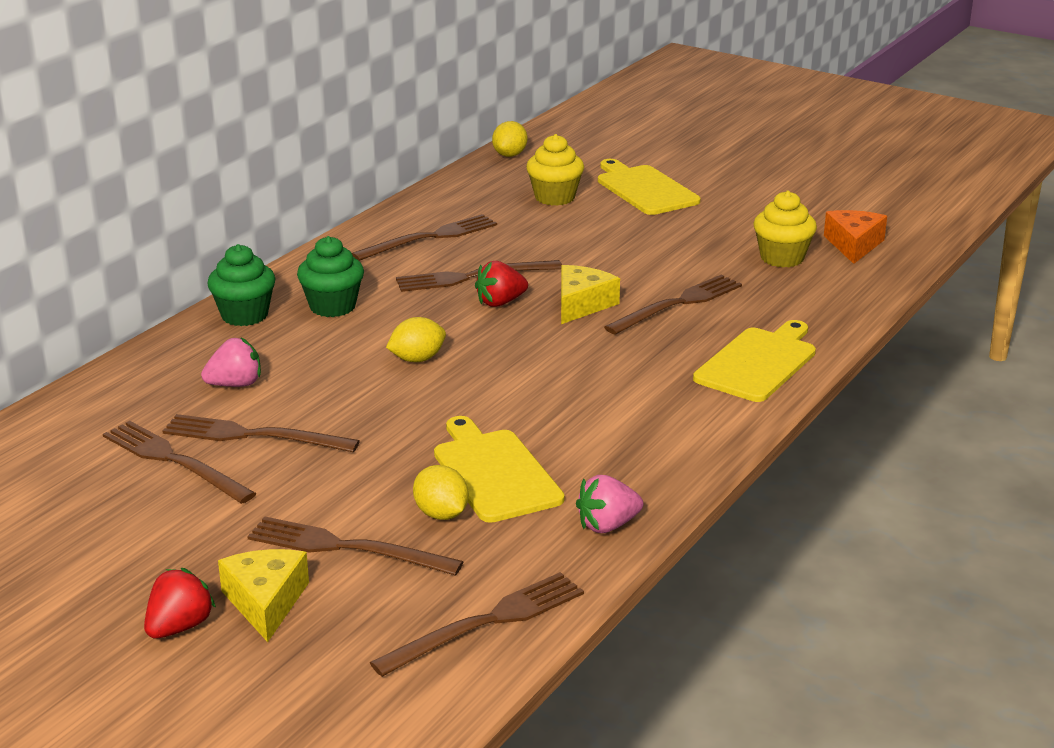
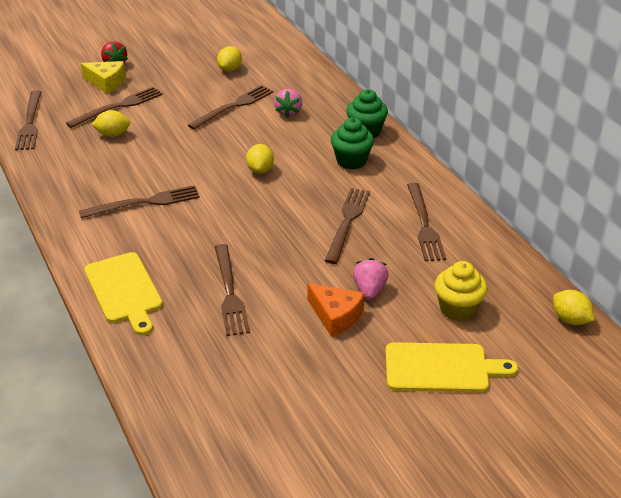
camera: 120 degrees right, 10 degrees up
brown fork [103,421,256,504] -> brown fork moved to [79,185,200,218]
yellow cutting board [434,416,564,523] -> none
red strawberry [475,261,528,307] -> none
yellow cheese [561,265,620,324] -> none
pink strawberry [576,475,643,533] -> pink strawberry moved to [353,258,389,300]
yellow cupcake [754,191,817,267] -> none
orange cheese [824,210,887,264] -> orange cheese moved to [308,283,364,337]
none -> yellow lemon [217,46,242,72]

